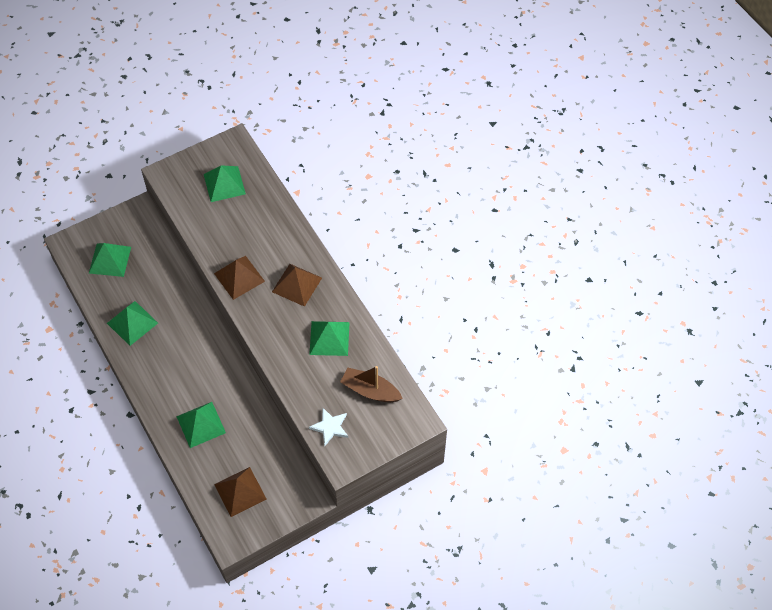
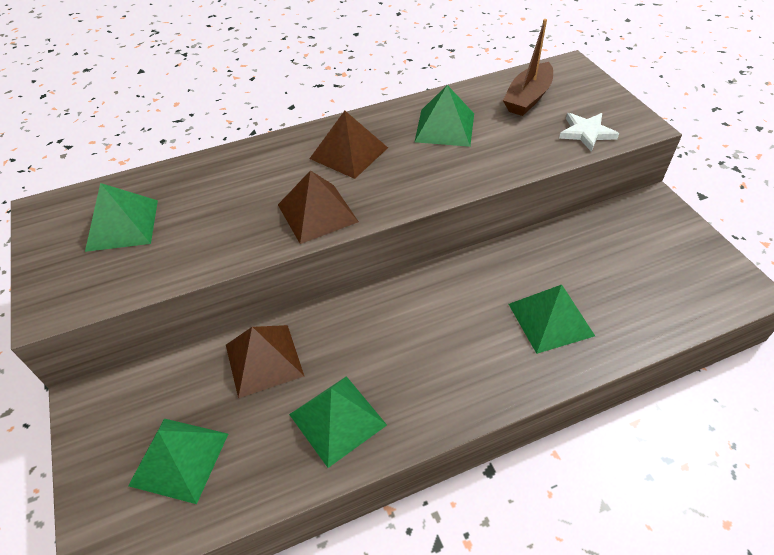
camera: 80 degrees left, 10 degrees down
brown pyramid [214,467,266,517] -> brown pyramid moved to [226,325,304,398]

